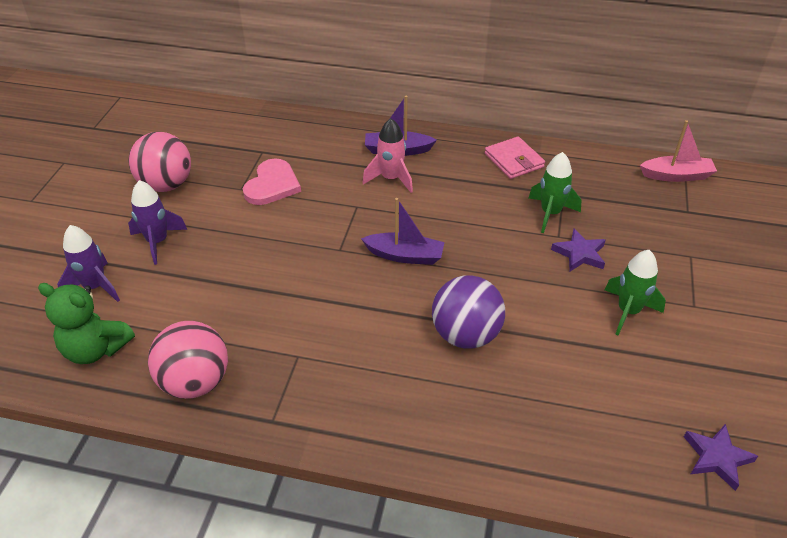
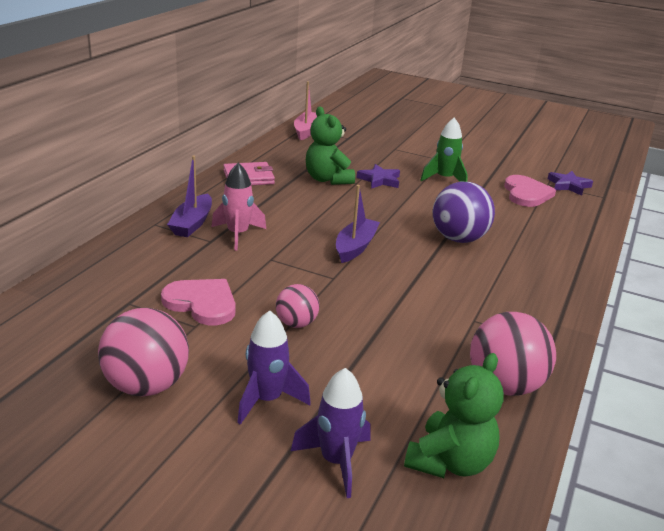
camera: 80 degrees left, 15 degrees down
green rocket [529,152,582,233] -> green teddy bear [306,107,355,185]
none -> pink ball [276,284,319,328]
none -> pink heart [504,175,556,207]

